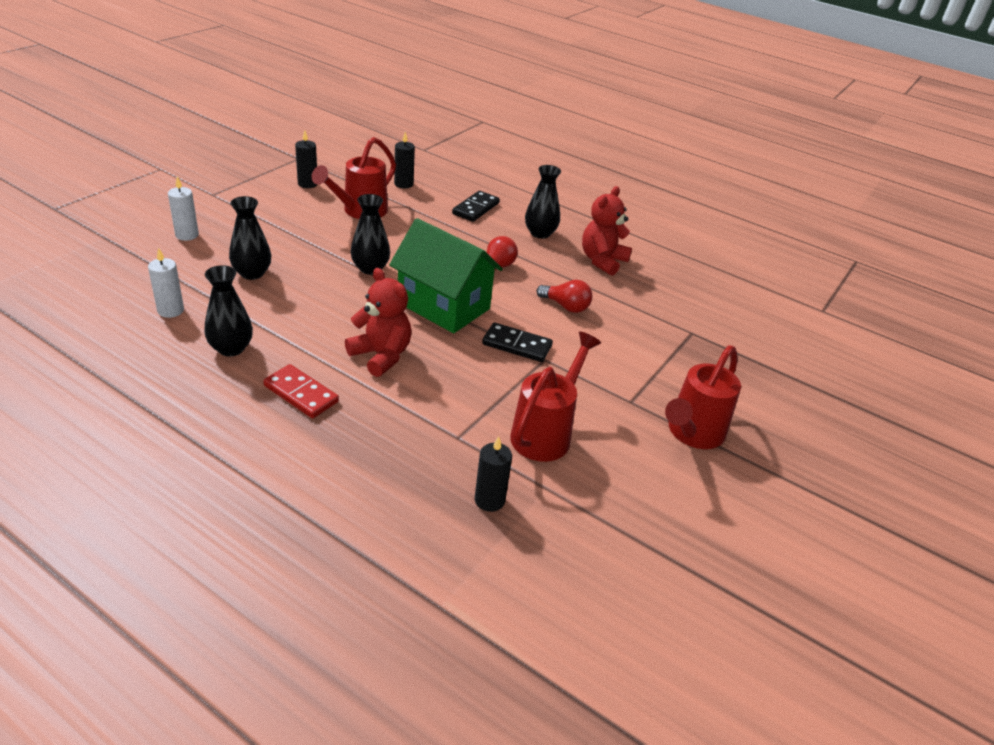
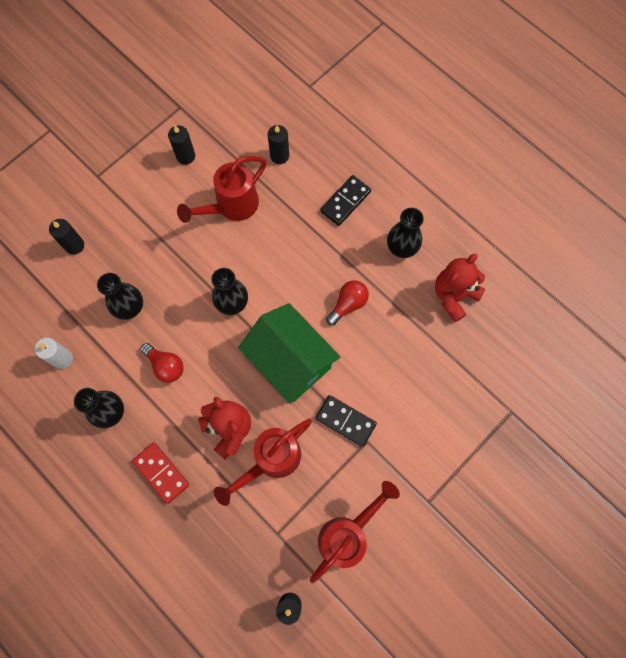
camera: 15 degrees right, 35 degrees up
white candle [168,177,199,241] -> black candle [49,219,84,255]
red light bulb [537,280,592,313] -> red light bulb moved to [140,343,184,383]
red watering can [665,345,741,449] -> red watering can moved to [214,419,312,506]

